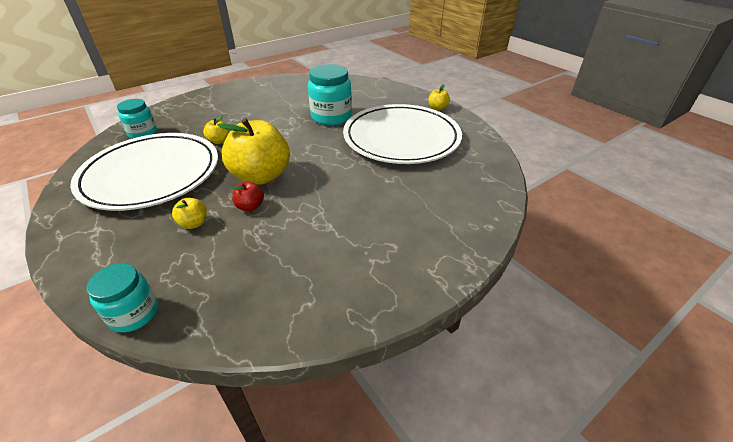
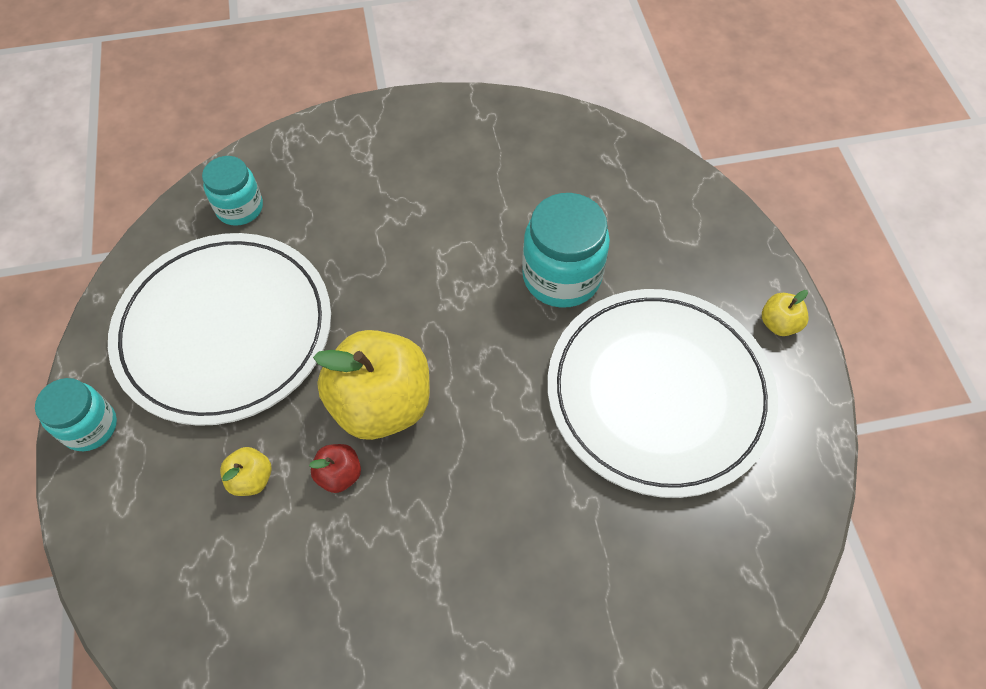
camera: 25 degrees right, 20 degrees up
turquoise jar [86,263,158,333] -> turquoise jar moved to [35,378,117,451]
yellow apple [203,115,229,144] -> none

